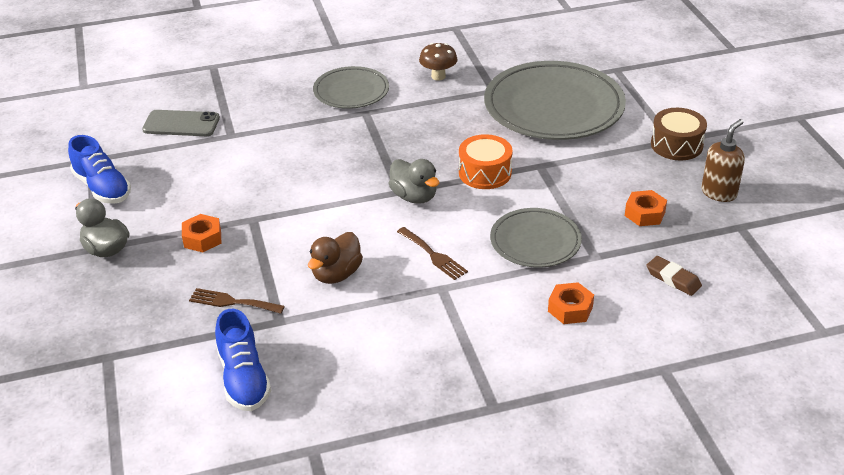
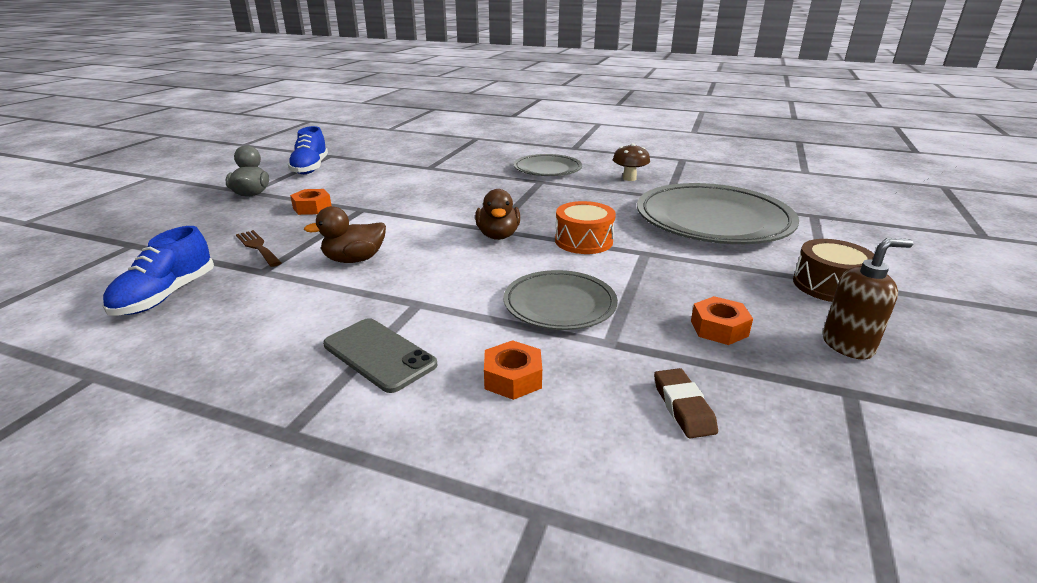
camera: 35 degrees right, 10 degrees down
grey phone [142,110,220,136] -> grey phone moved to [323,318,437,393]
grey duck [388,159,439,204] -> brown duck [475,189,520,240]
brown fork [397,227,468,280] -> none

